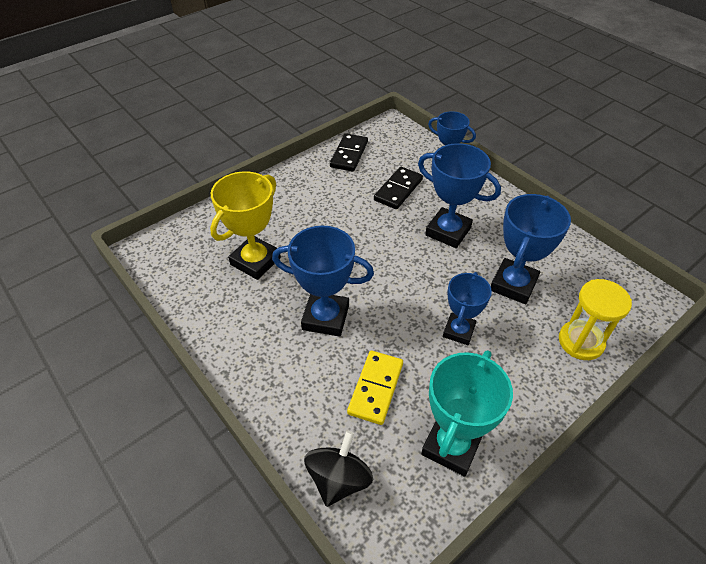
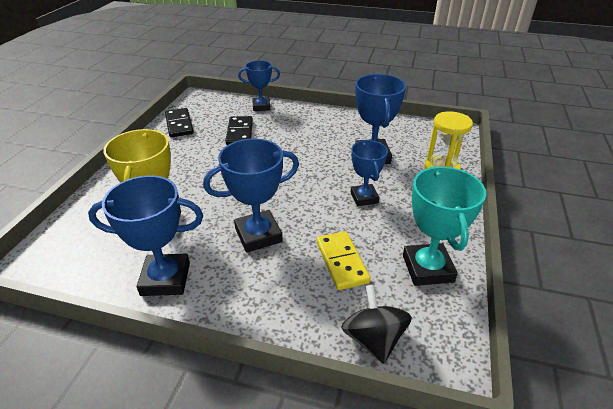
camera: 35 degrees left, 10 degrees down
blue trophy [418,143,501,248] -> blue trophy moved to [88,175,203,296]

